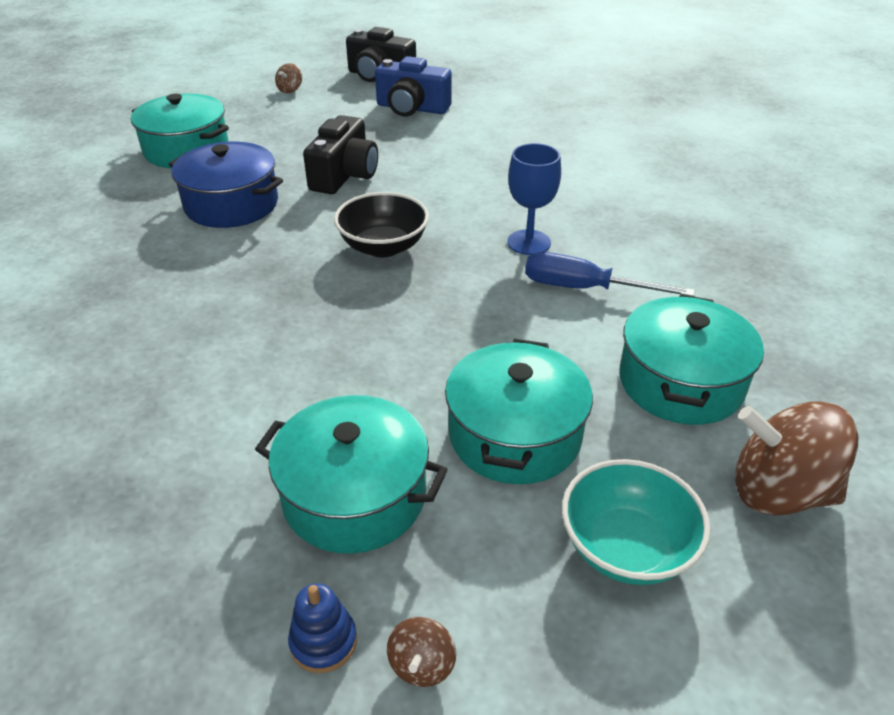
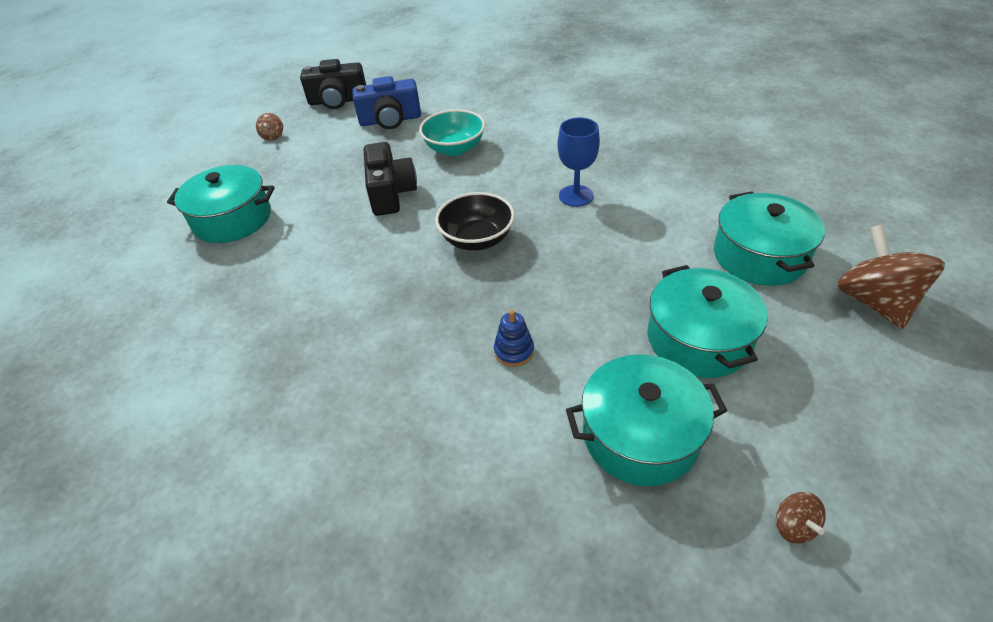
camera: 25 degrees left, 5 degrees up
blue pot [169,142,283,228] -> none
blue stacking toy [288,583,357,673] -> blue stacking toy moved to [494,310,534,367]
blue screwdriver [525,252,695,296] -> none
turquoise bowl [562,459,710,585] -> turquoise bowl moved to [419,109,485,156]
brown spinning top [735,401,858,516] -> brown spinning top turned 90 degrees clockwise [837,225,945,329]

